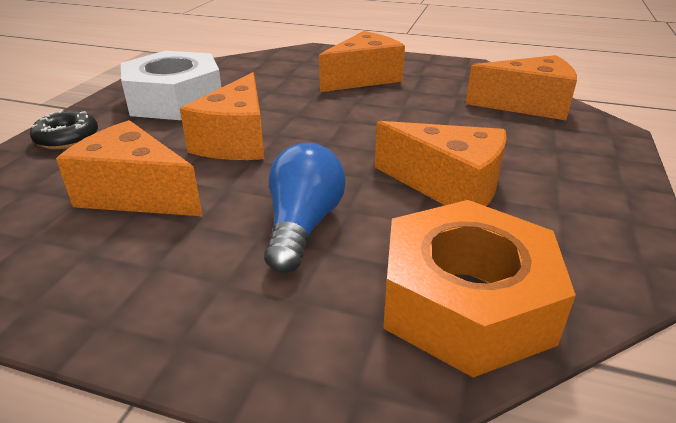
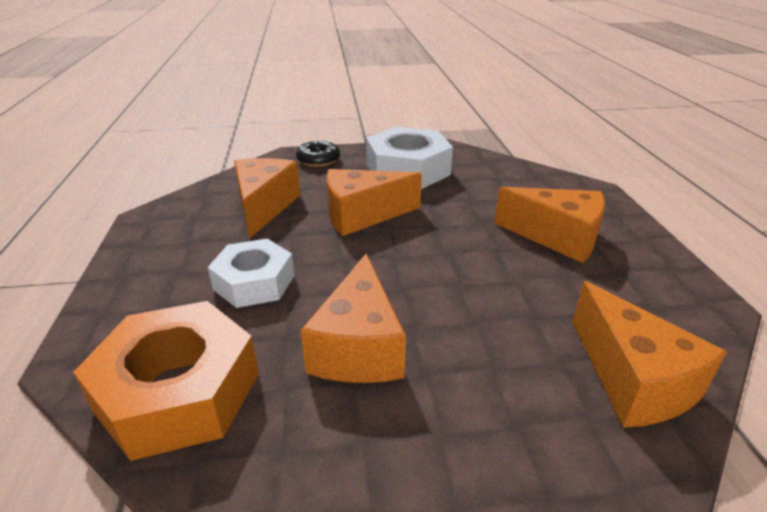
camera: 65 degrees right, 0 degrees up
blue light bulb [264,143,346,273] -> white nut [208,239,295,308]

